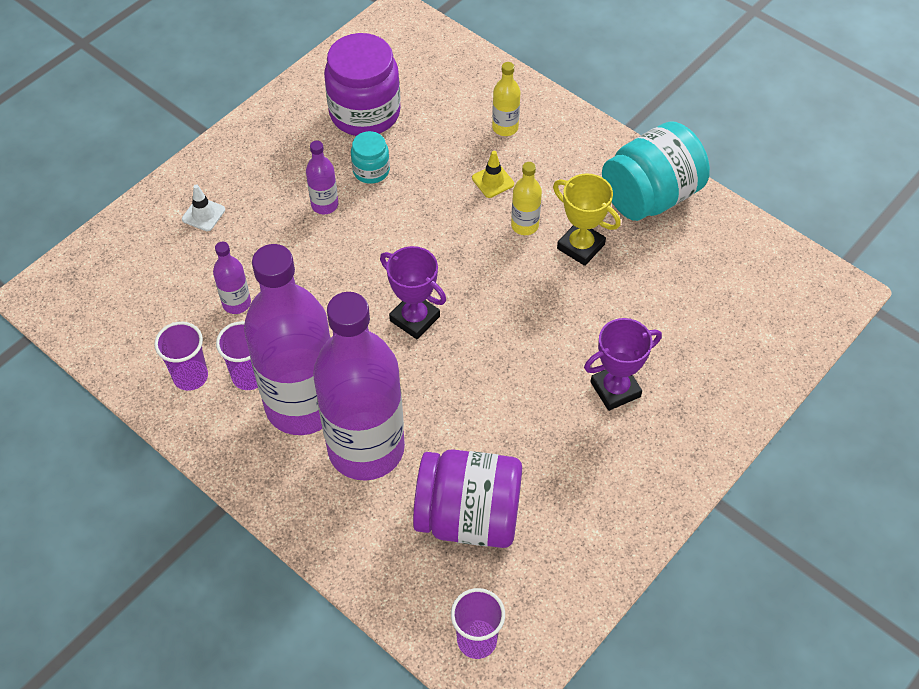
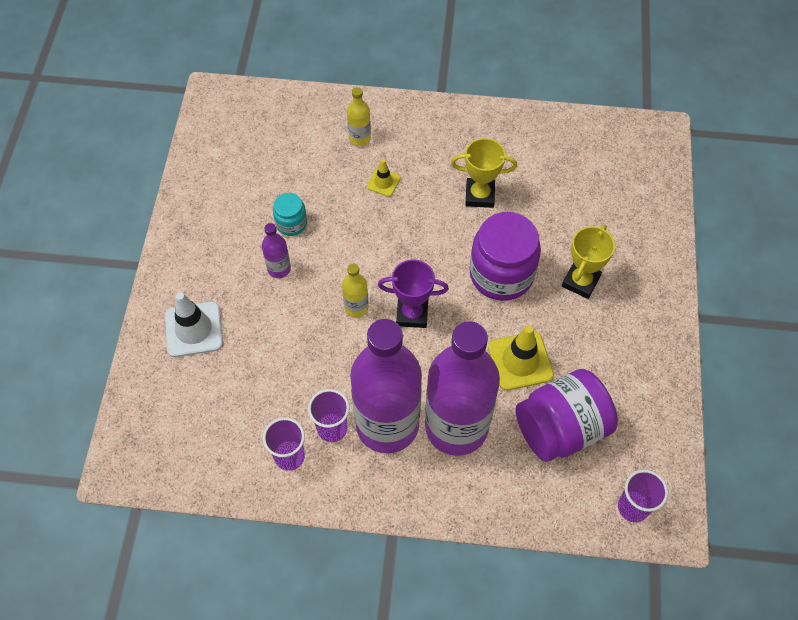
camera: 35 degrees left, 5 degrees up
white traffic cone [182,184,225,231] -> white traffic cone [165,292,223,357], size x1.81
purple bottle [213,242,251,314] -> none
purple jar [324,33,401,136] -> purple jar moved to [470,212,541,301]
yellow bottle [511,162,542,235] -> yellow bottle moved to [342,264,368,317]
purple trophy [584,318,662,411] -> yellow trophy [562,225,615,299]
turquoise jar [602,121,710,221] -> none
none -> yellow traffic cone [488,326,554,391]

